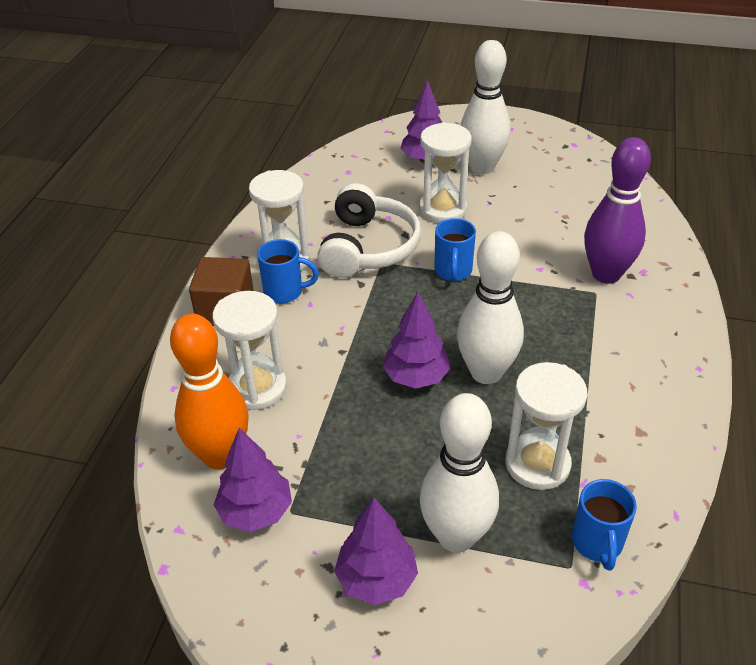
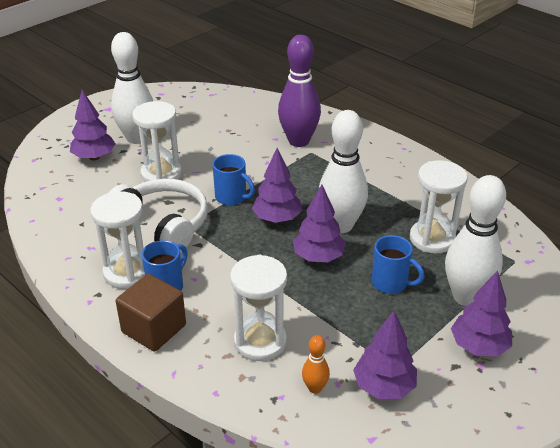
camera: 60 degrees left, 5 degrees down
orange bowling pin [170,314,249,470] -> orange bowling pin [302,335,330,394], size x0.45
blue mug [572,479,637,570] -> blue mug moved to [372,235,425,294]
none -> purple tree [252,148,302,223]

